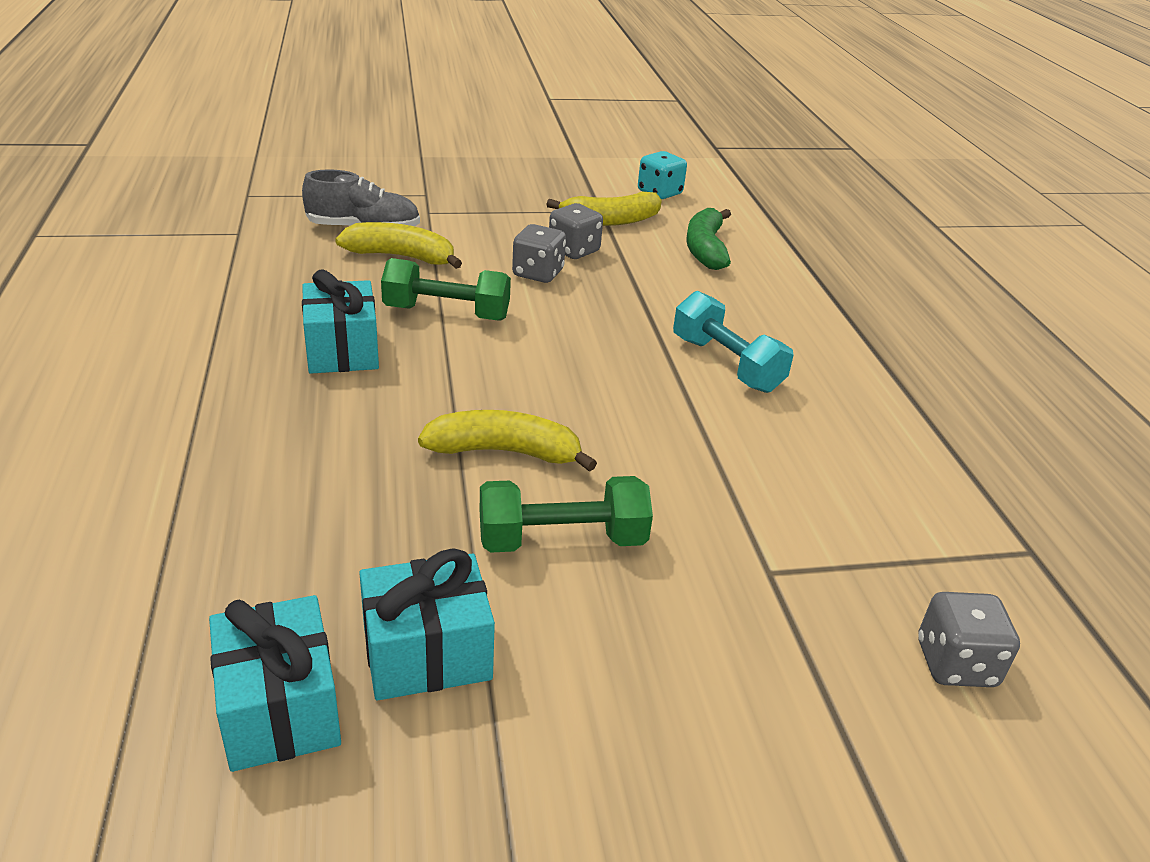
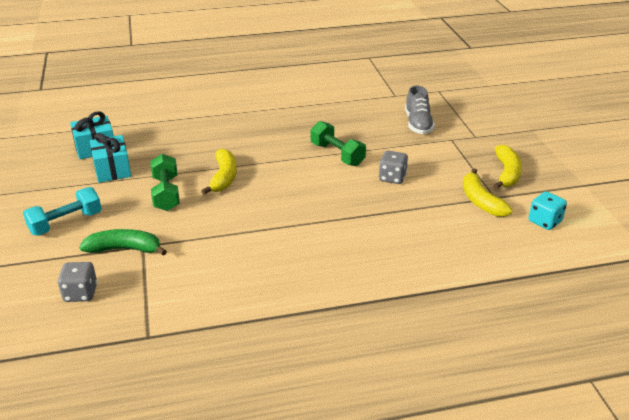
camera: 90 degrees right, 0 degrees up
turquoise gift [302,269,379,374] -> none
yellow banana [335,222,462,269] -> yellow banana moved to [494,144,522,189]
green dumbbell [381,258,511,321] -> green dumbbell turned 45 degrees counterclockwise [311,121,366,166]
grey dice [549,203,603,259] -> none
turquoise dumbbell [673,291,794,393] -> turquoise dumbbell moved to [23,187,102,236]
green banana [686,208,731,270] -> green banana moved to [79,229,167,256]

